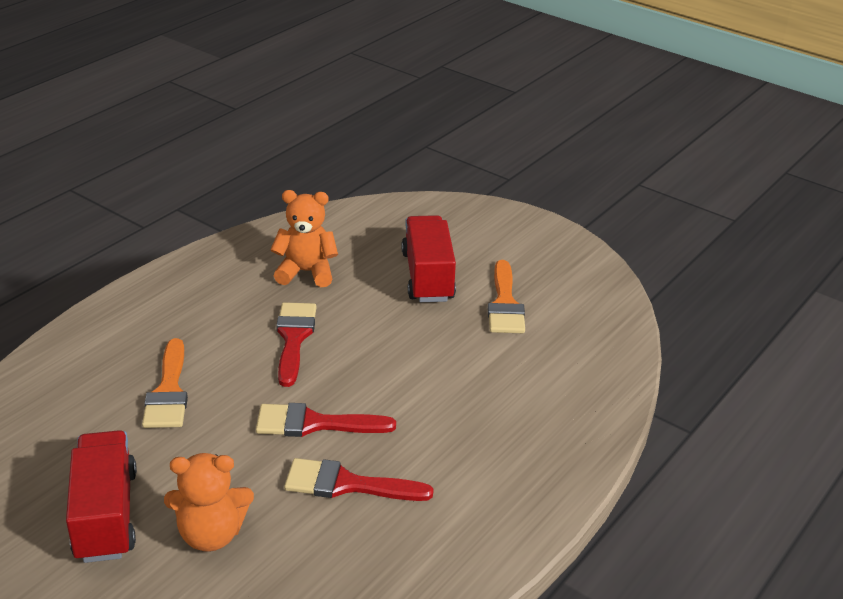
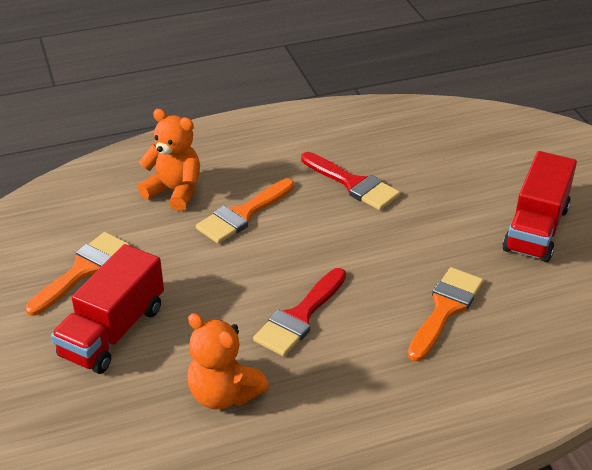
camera: 145 degrees left, 5 degrees up
orange teddy bear [164,453,254,552] -> orange teddy bear moved to [138,109,200,211]
red brush [256,403,396,437] -> none
none -> orange brush [196,179,294,244]

